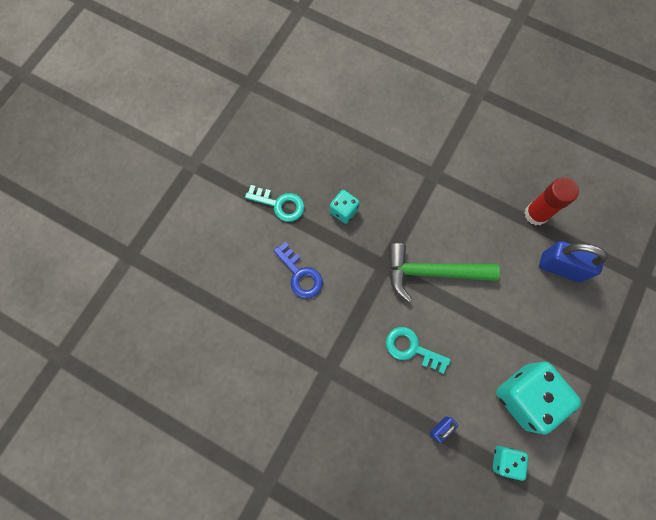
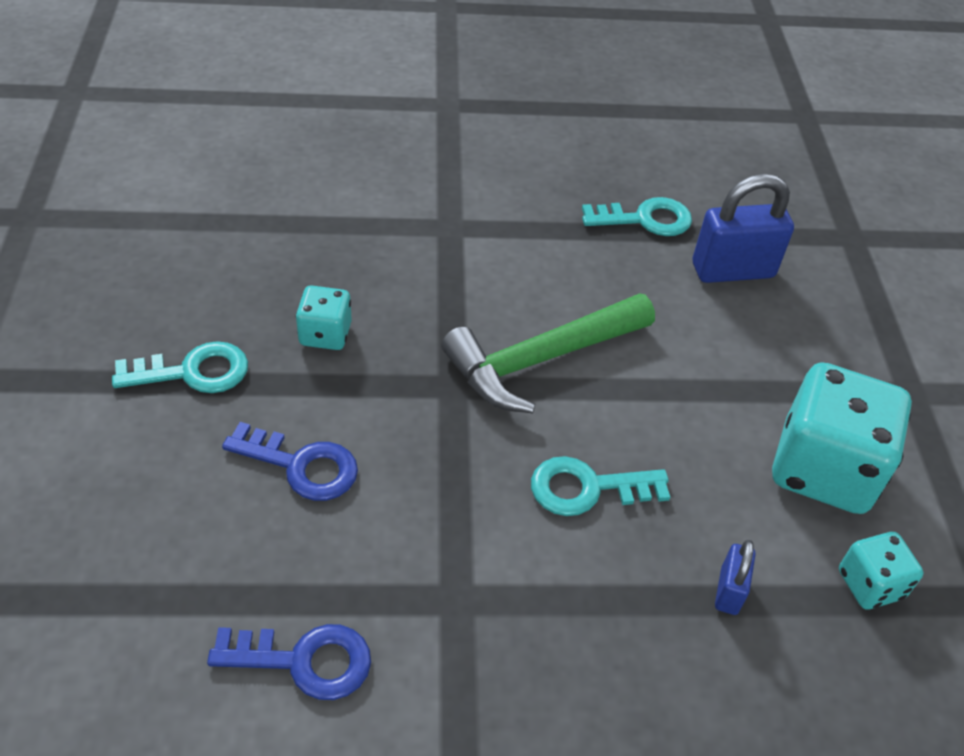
camera: 35 degrees left, 25 degrees down
red glue stick [524,177,579,226] -> turquoise key [582,197,692,236]
none -> blue key [207,624,371,700]

